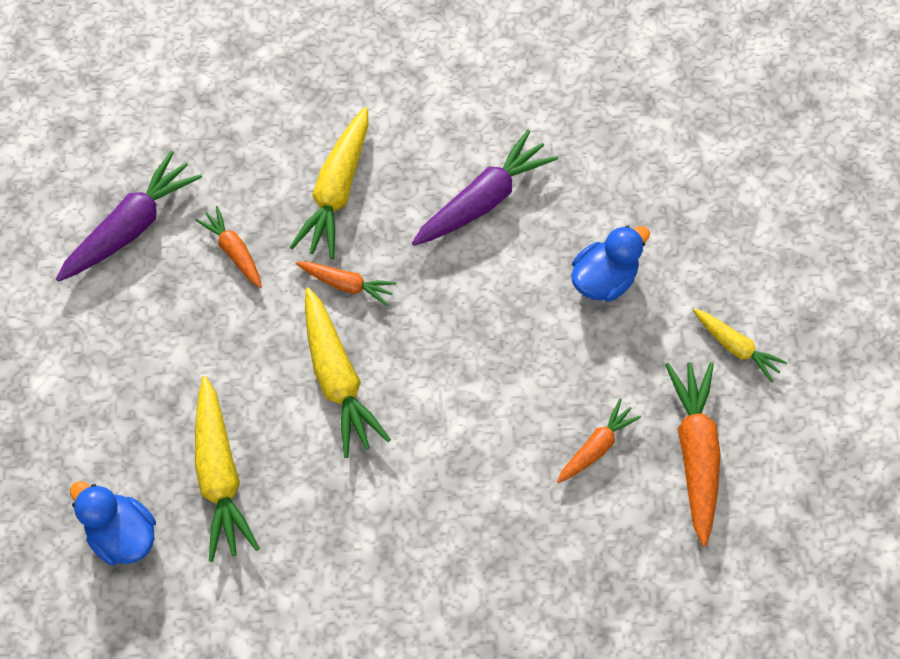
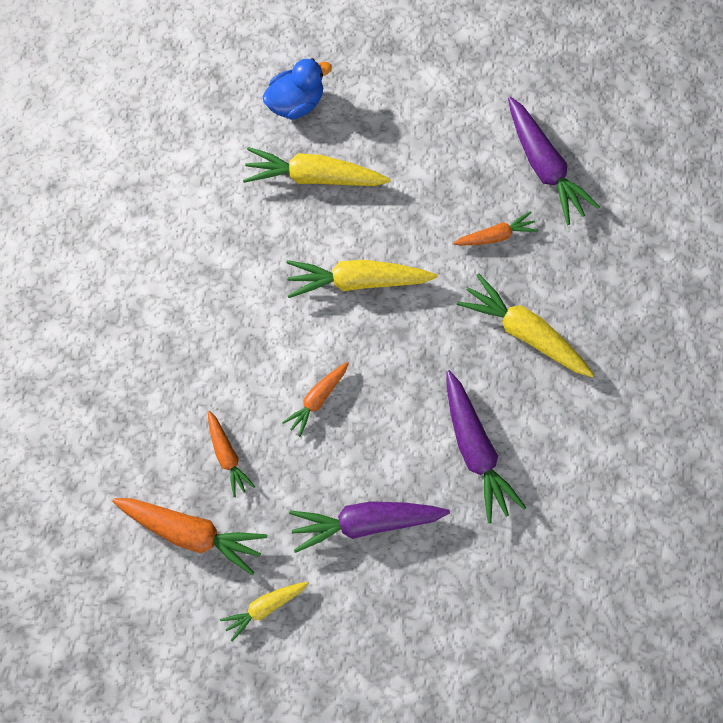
camera: 110 degrees right, 10 degrees up
orange carrot [296,261,397,306] -> orange carrot moved to [282,362,349,437]
blue duck [571,225,650,302] -> purple carrot [289,502,450,553]

